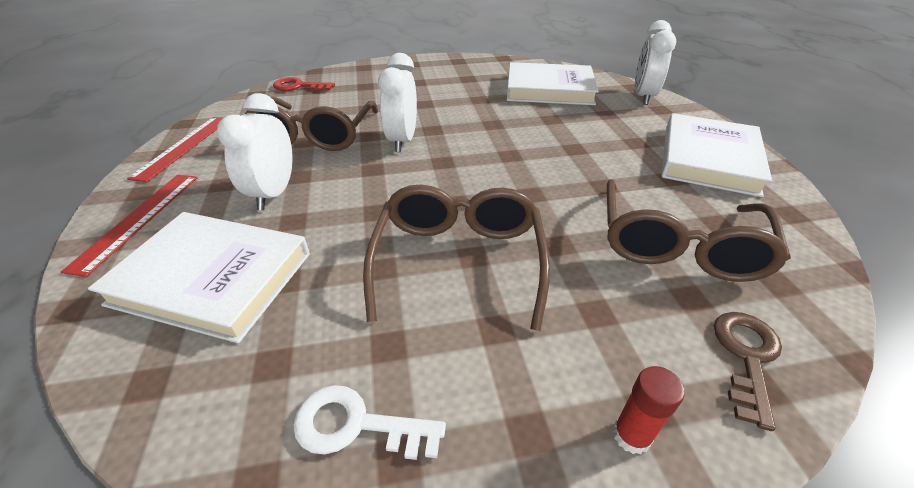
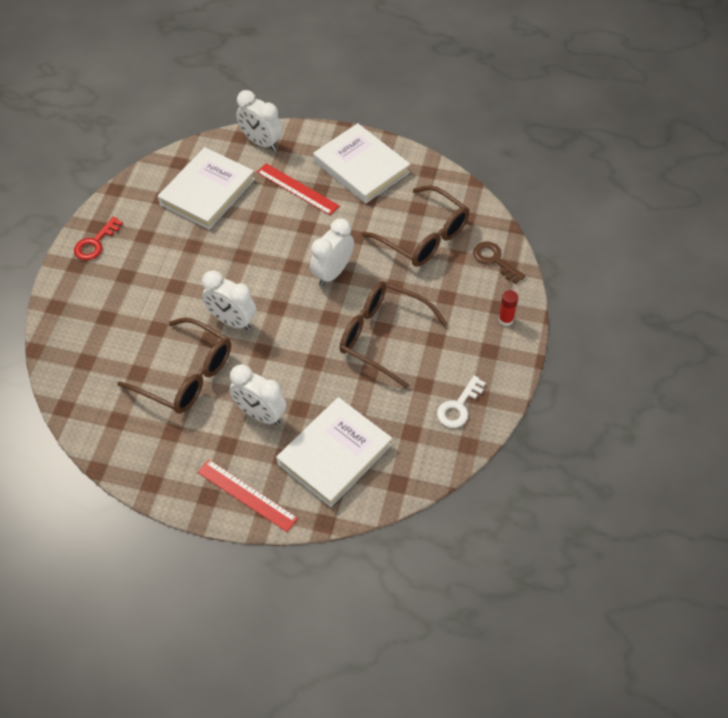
camera: 65 degrees left, 15 degrees up
red ruler [127,117,223,182] -> red ruler moved to [257,163,339,215]
red key [273,77,335,91] -> red key moved to [74,217,123,261]
none -> white clock [310,218,354,286]

